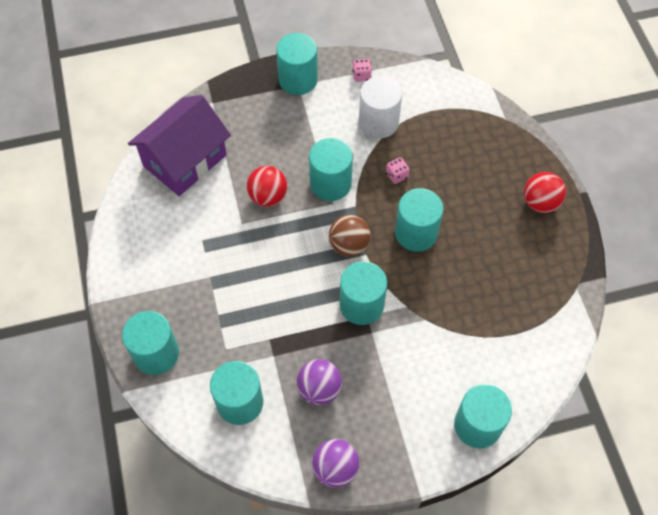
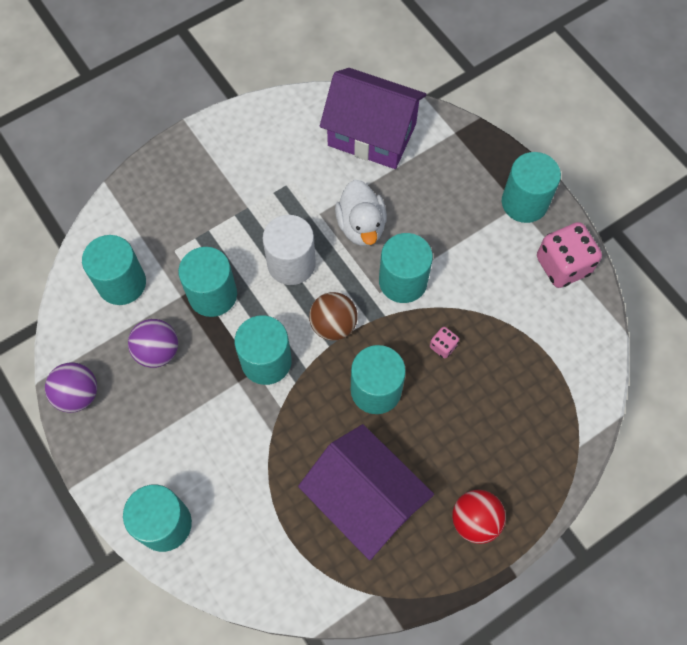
camera: 70 degrees right, 5 degrees up
turquoise cylinder [122,311,179,375] -> turquoise cylinder moved to [178,247,237,317]
red ball [247,166,287,207] -> white duck [335,180,387,246]
pink dice [353,59,372,82] -> pink dice [537,222,602,288], size x2.14
white cylinder [359,76,402,139] -> white cylinder moved to [262,215,316,285]
none -> purple house [298,424,434,560]

